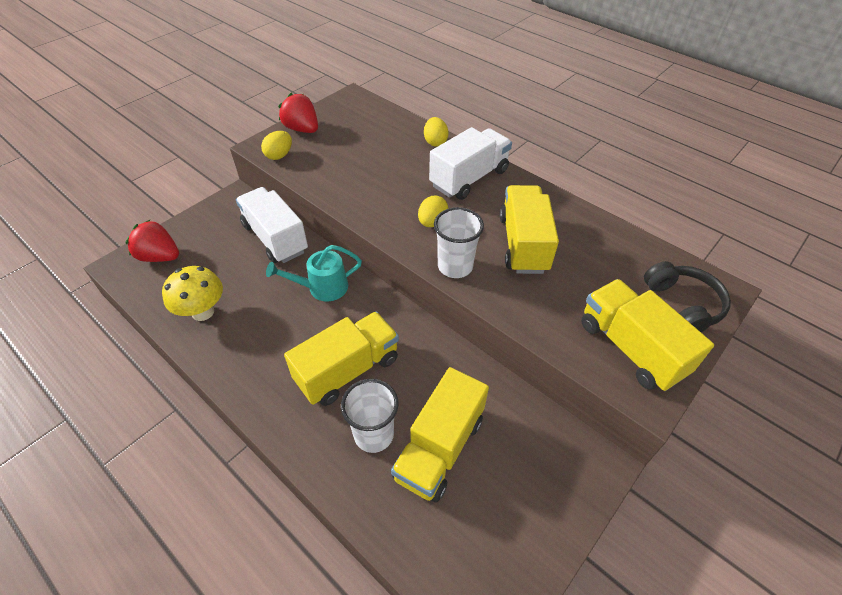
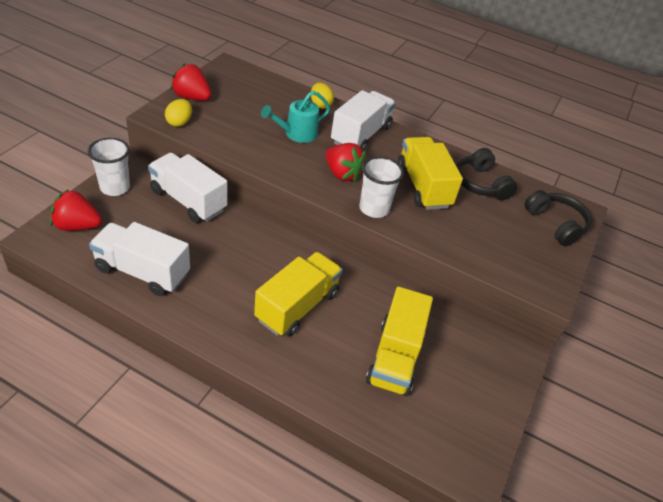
camera: 20 degrees left, 5 degrees down
yellow mushroom [162,266,223,321] -> white truck [89,222,190,296]
turquoise watering can [266,245,362,301] -> turquoise watering can moved to [261,91,330,143]
white cup [341,379,399,453] -> white cup moved to [88,137,130,196]
yellow egg [418,196,448,227] -> red strawberry [325,143,366,182]
yellow truck [581,279,714,391] -> none
none -> black headphones [457,148,517,200]

